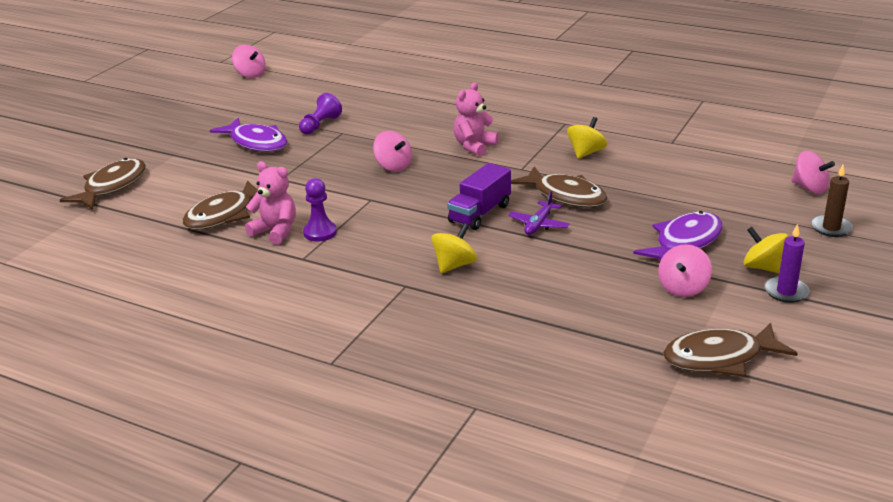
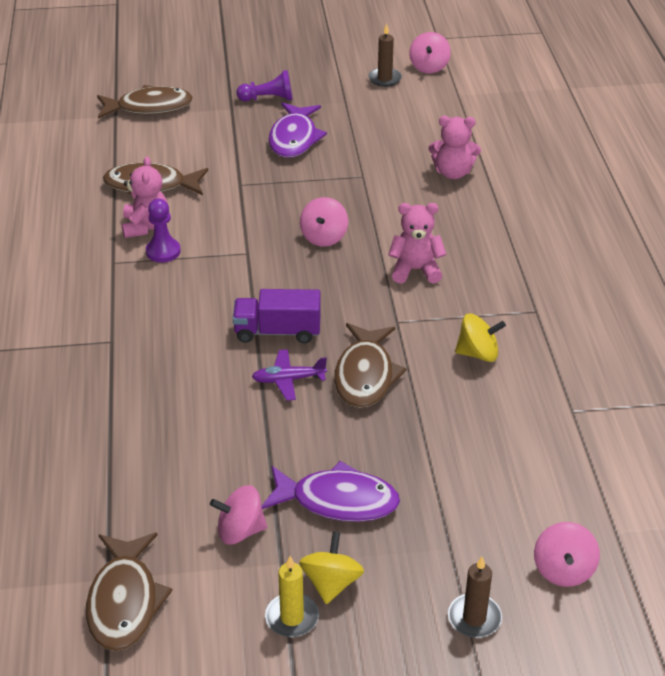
camera: 55 degrees right, 10 degrees up
purple pawn [299,93,342,134] -> purple pawn moved to [237,70,293,101]
yellow spinning top [431,223,477,273] -> none
brown fish [663,323,798,377] -> brown fish turned 135 degrees counterclockwise [86,533,172,651]
purple candle [764,224,810,303] -> yellow candle [265,556,319,637]
none -> brown candle [368,24,402,87]
none -> pink teddy bear [428,116,481,179]

